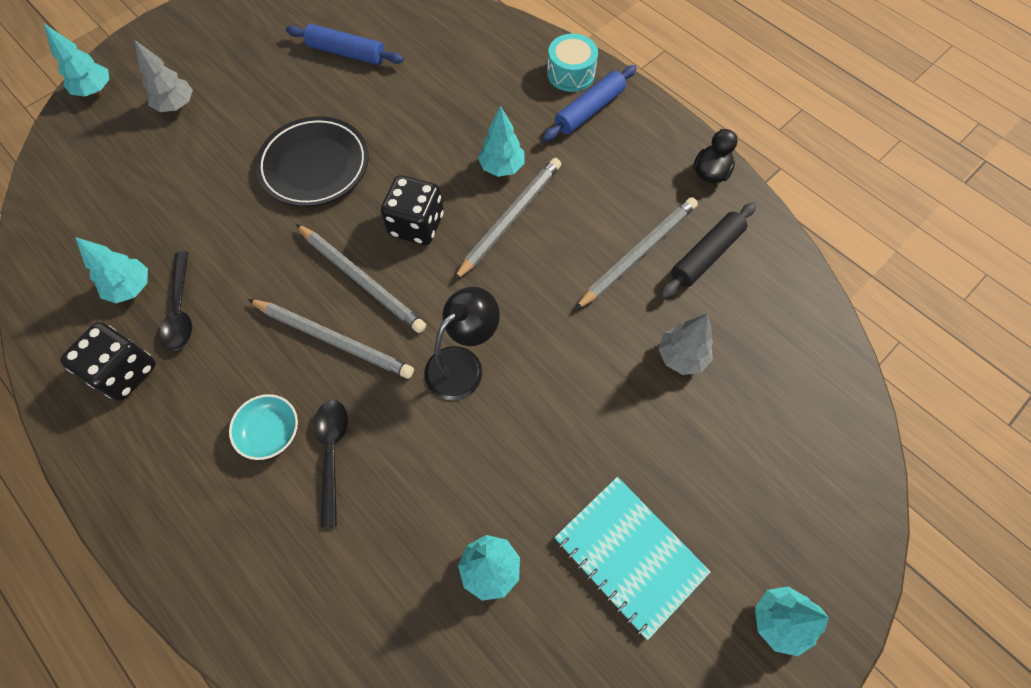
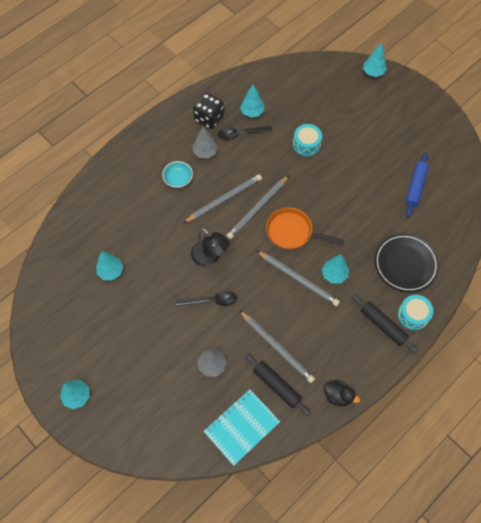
camera: 90 degrees right, 0 degrees up
grey tree [134,39,193,112] -> grey tree moved to [193,126,218,158]
grey pencil [248,299,414,379] -> grey pencil turned 150 degrees counterclockwise [183,174,262,223]
black plate [255,116,369,207] -> black plate moved to [374,233,439,293]
black spoon [314,400,348,528] -> black spoon moved to [175,291,237,306]
black dice [381,175,444,245] -> orange pan [266,207,344,249]
blue rolling pin [542,65,637,141] -> black rolling pin [351,294,418,353]
turquoise notebook [554,477,711,640] -> turquoise notebook moved to [204,389,280,466]
none -> turquoise drum [293,124,322,156]

